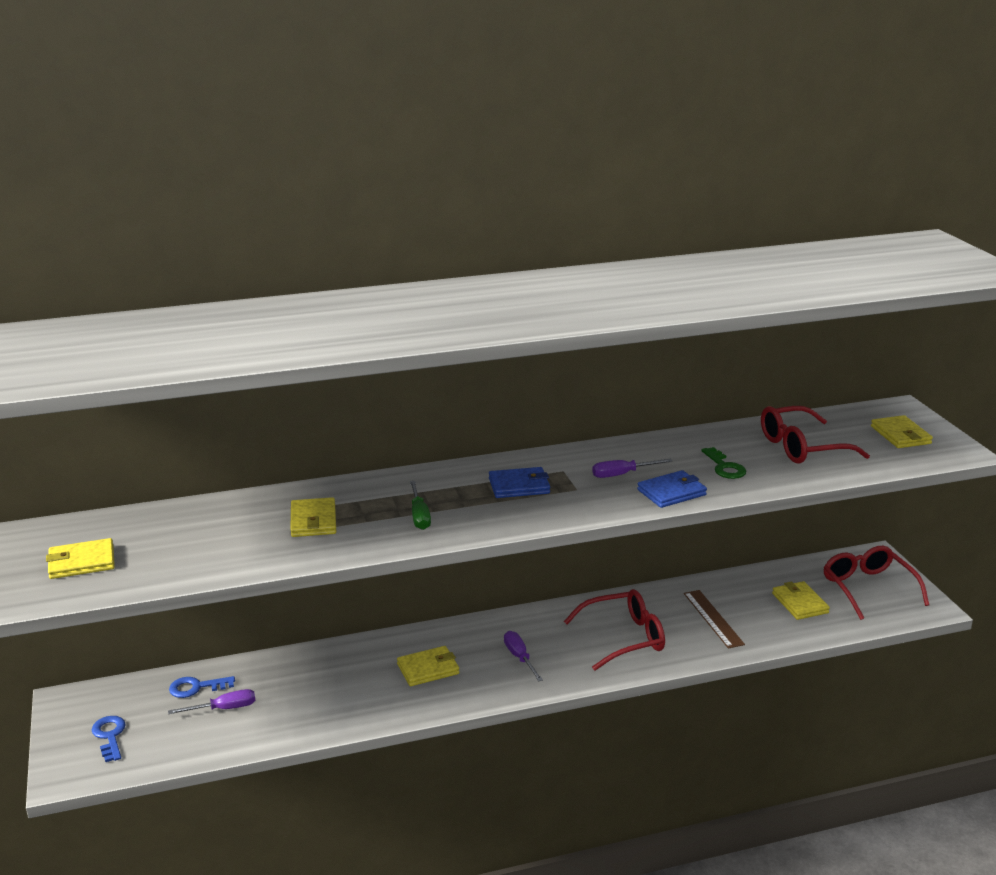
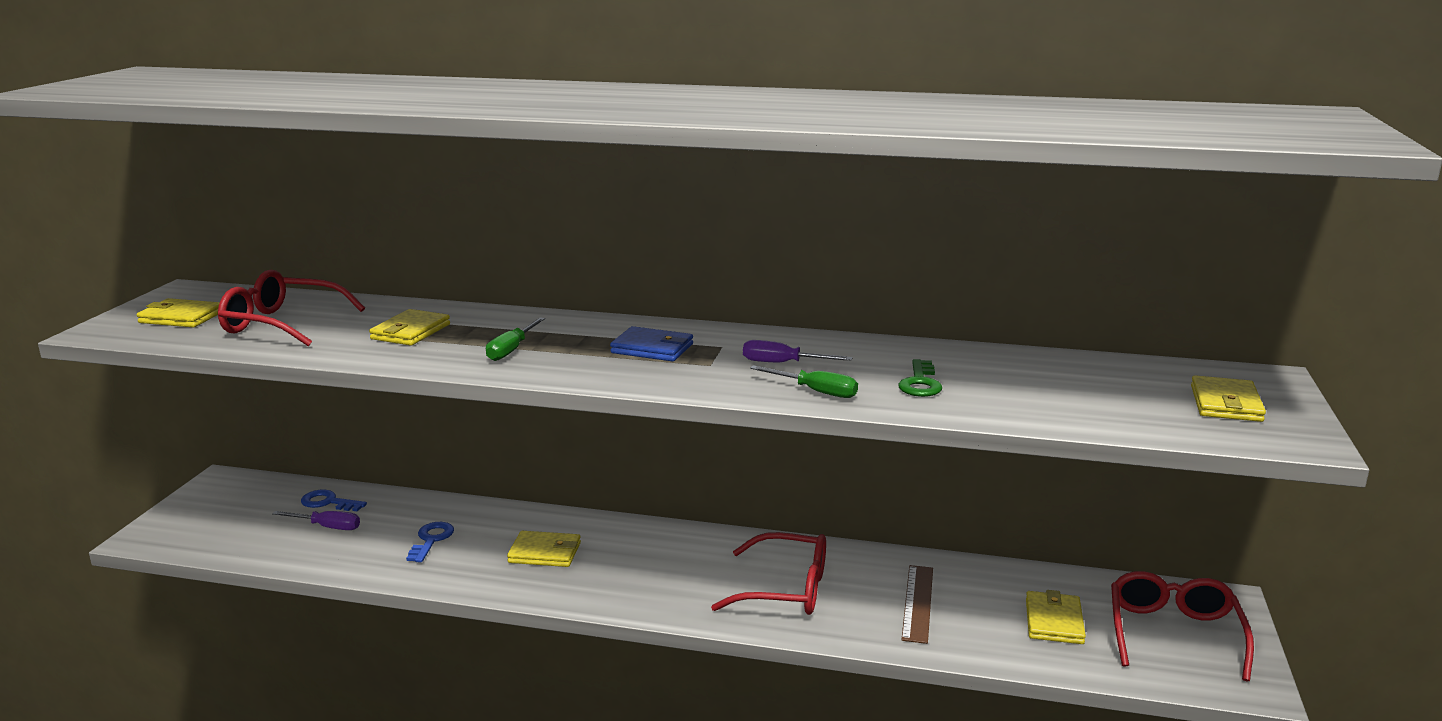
camera: 30 degrees right, 5 degrees down
blue key [92,716,126,762] -> blue key moved to [406,522,454,562]
purple screwdriver [504,631,543,682] -> none
blue wallet [637,470,707,508] -> green screwdriver [750,365,858,398]
red glasses [761,406,870,464] -> red glasses moved to [218,270,365,346]

